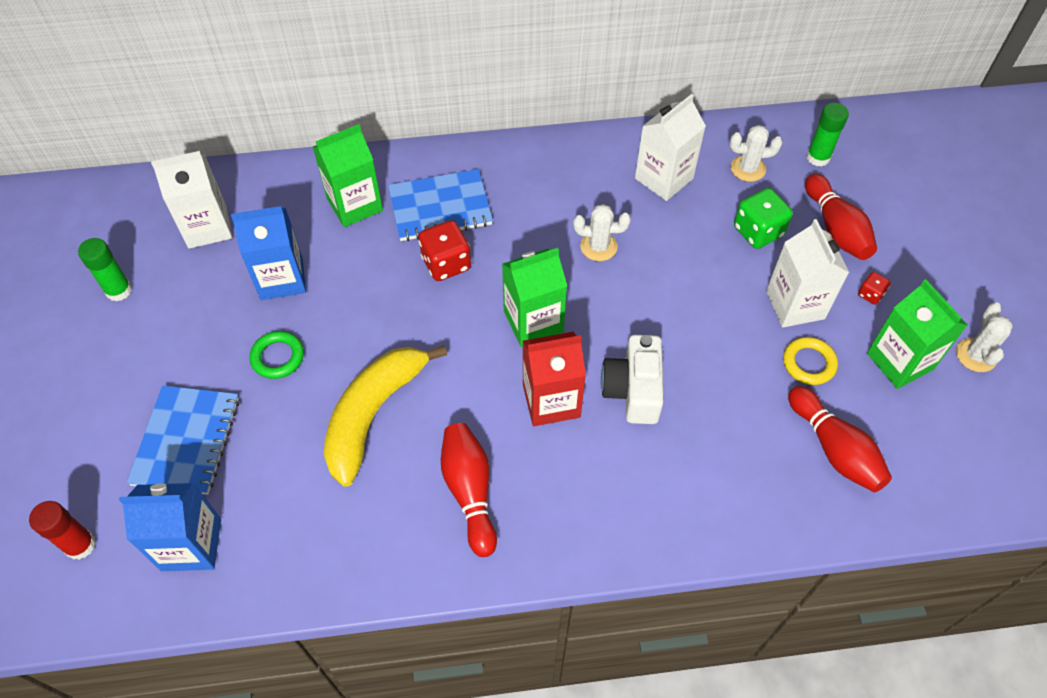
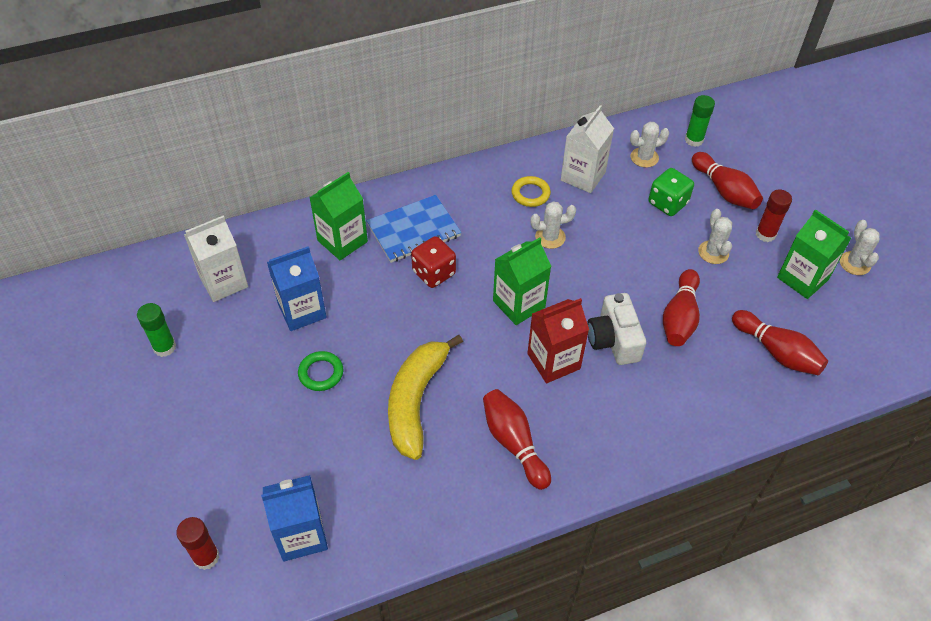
camera: 15 degrees left, 5 degrees down
blue notebook [127,385,239,495] -> none
white carton [766,219,849,327] -> white cactus [698,209,732,264]
yellow ring [783,337,838,385] -> yellow ring moved to [511,176,551,207]
red dice [858,272,891,305] -> red glue stick [756,190,792,242]
none -> red bowling pin [663,269,700,346]

